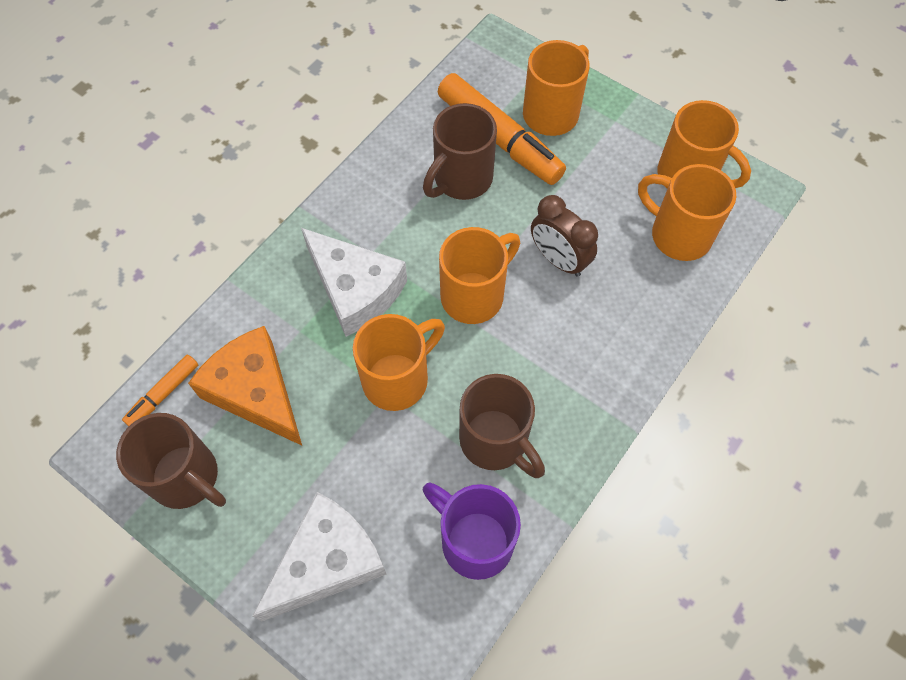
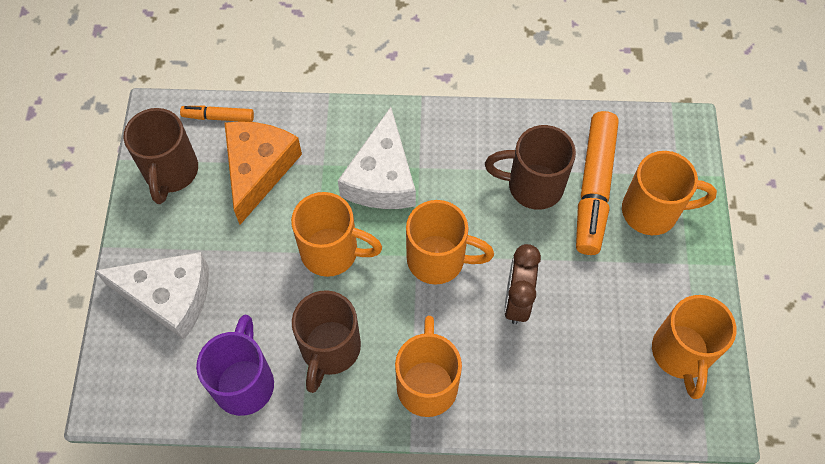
camera: 55 degrees right, 0 degrees up
orange mug [638,164,736,261] -> orange mug moved to [395,316,462,417]

